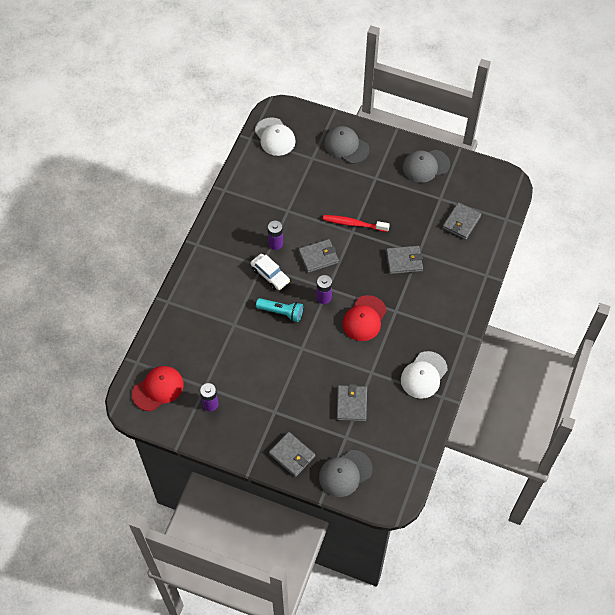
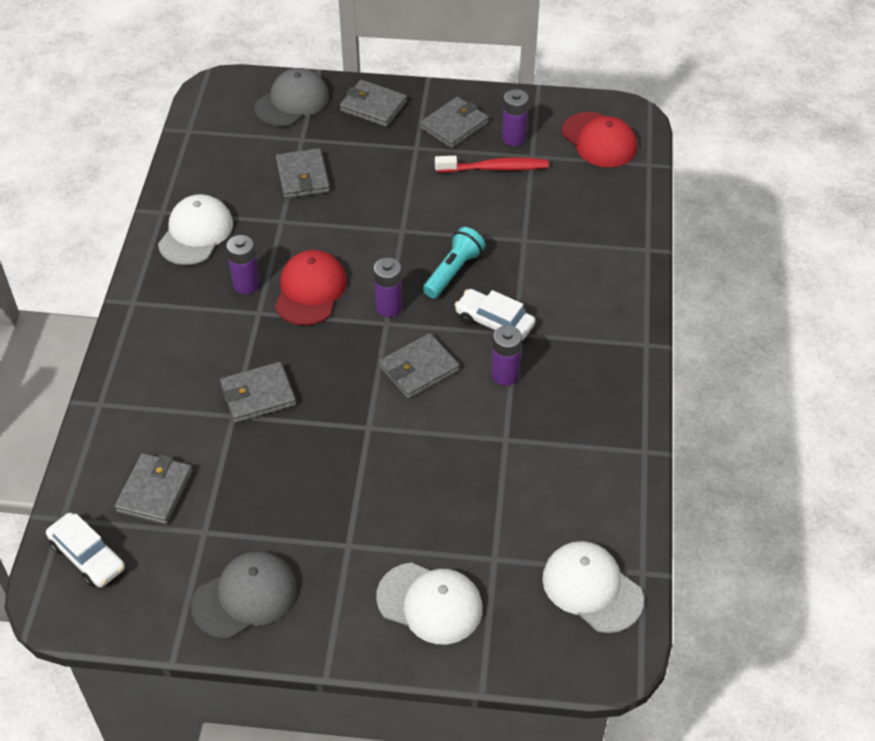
camera: 165 degrees right, 10 degrees down
red cap [132,366,184,411] -> red cap turned 75 degrees counterclockwise [562,112,637,167]
turquoise flashlight [256,298,303,322] -> turquoise flashlight turned 120 degrees clockwise [423,227,485,298]
red toothbrush [323,215,390,232] -> red toothbrush moved to [435,156,548,173]
grey cap [324,126,369,164] -> white cap [376,562,483,644]
none -> white car [46,513,125,587]
none -> purple battery [226,235,260,294]
none -> grey wallet [420,97,489,149]

